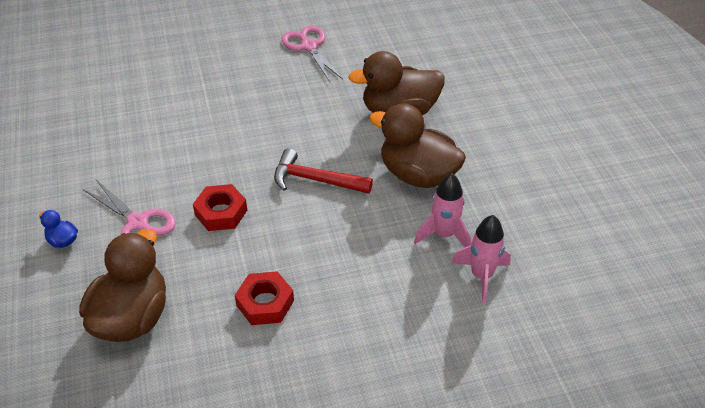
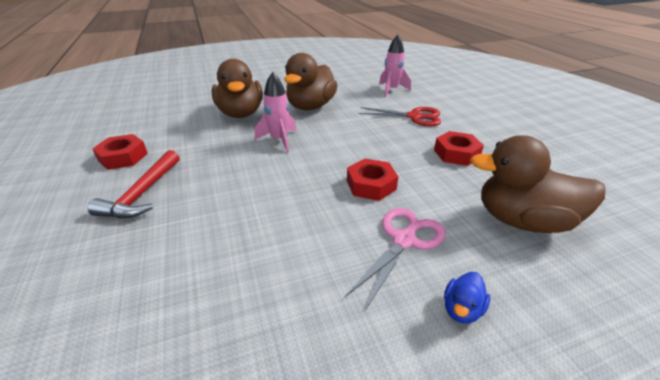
camera: 95 degrees left, 10 degrees down
red hammer [274,148,373,194] -> red hammer moved to [88,150,179,218]
pink scissors [282,26,343,82] -> red nut [92,134,148,170]
pink rocket [414,173,471,247] -> pink rocket moved to [255,72,296,152]
none -> red scissors [359,107,441,126]

